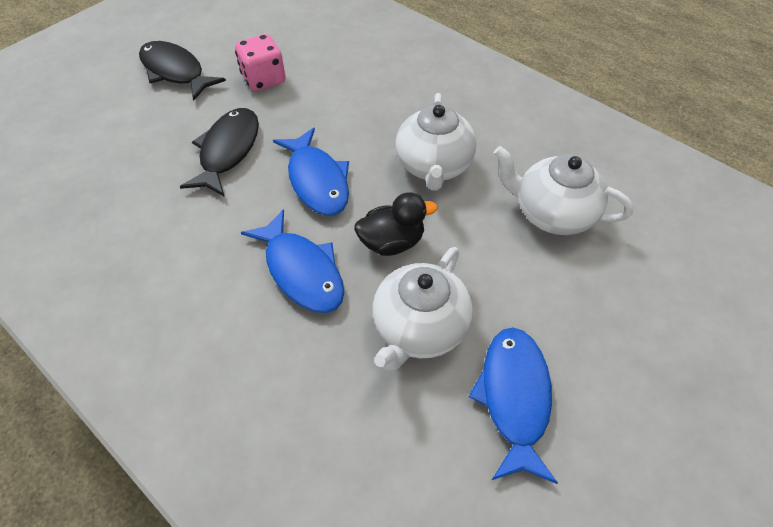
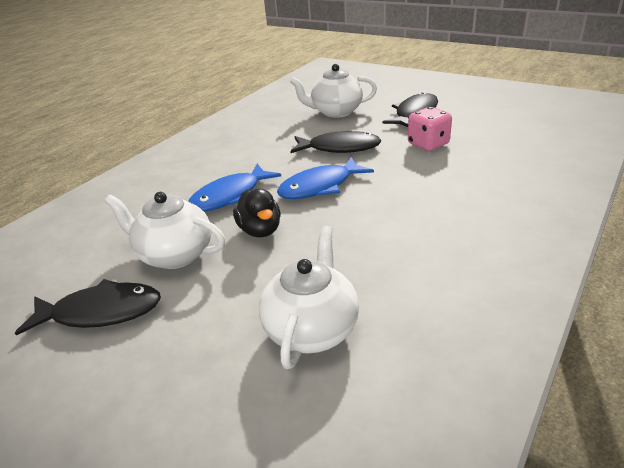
camera: 85 degrees right, 20 degrees down
white teapot [395,93,477,191] -> white teapot moved to [290,64,377,118]
blue fish [468,328,558,484] -> black fish [15,279,161,335]

